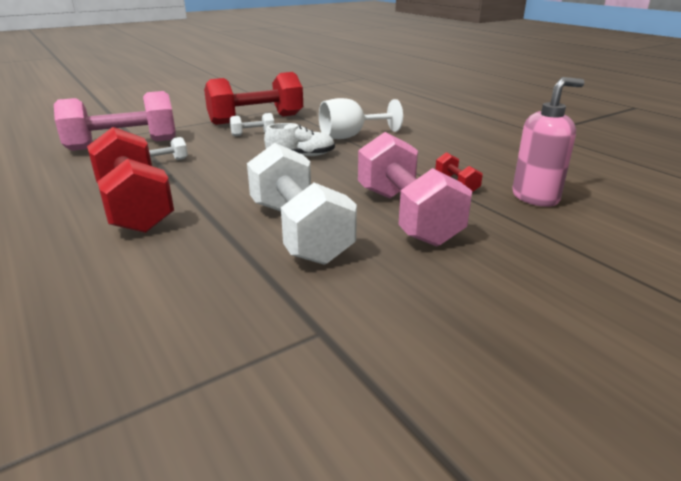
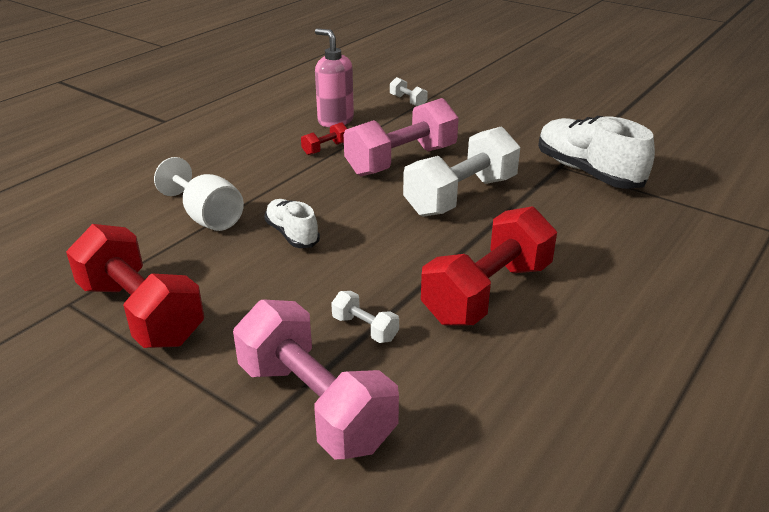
camera: 110 degrees left, 5 degrees up
white dumbbell [230,113,274,136] -> white dumbbell moved to [390,77,428,106]
none -> white shoe [538,116,655,189]

